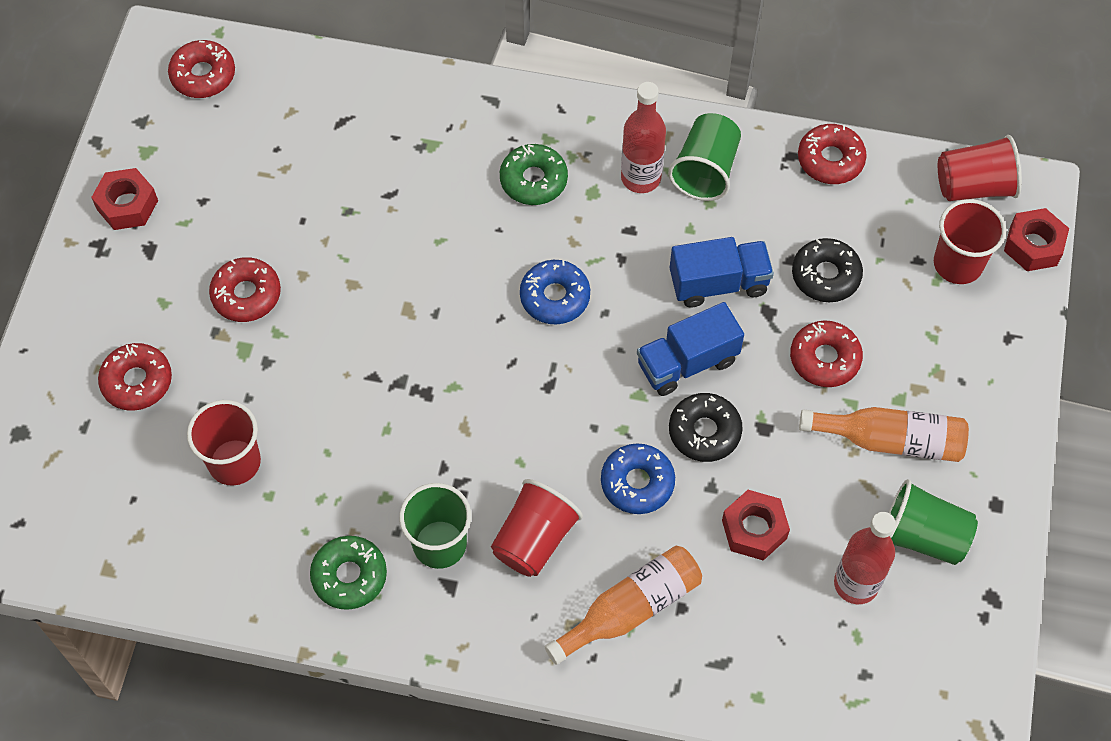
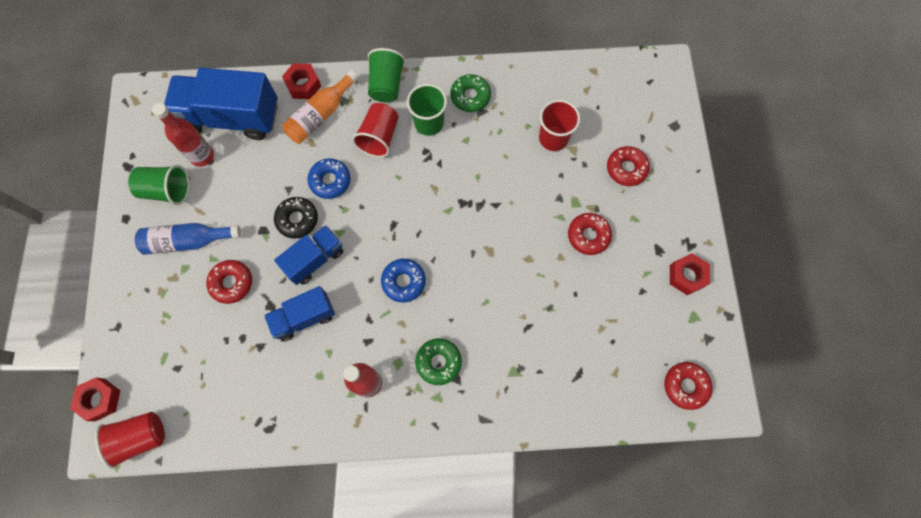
camera: 165 degrees right, 10 degrees up
green cup [668,113,741,201] -> green cup moved to [368,48,405,102]
red nut [722,490,790,561] -> red nut moved to [282,63,321,99]
black donut [792,238,863,302] -> none
red donut [798,124,867,184] -> none
orange bottle [799,407,969,462] -> blue bottle [135,223,241,255]
red cup [934,199,1006,284] -> none
none -> blue truck [164,68,278,140]

